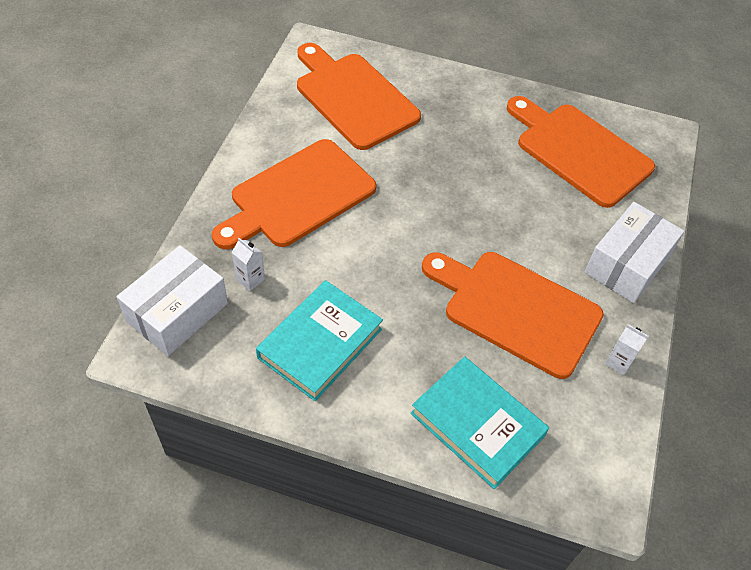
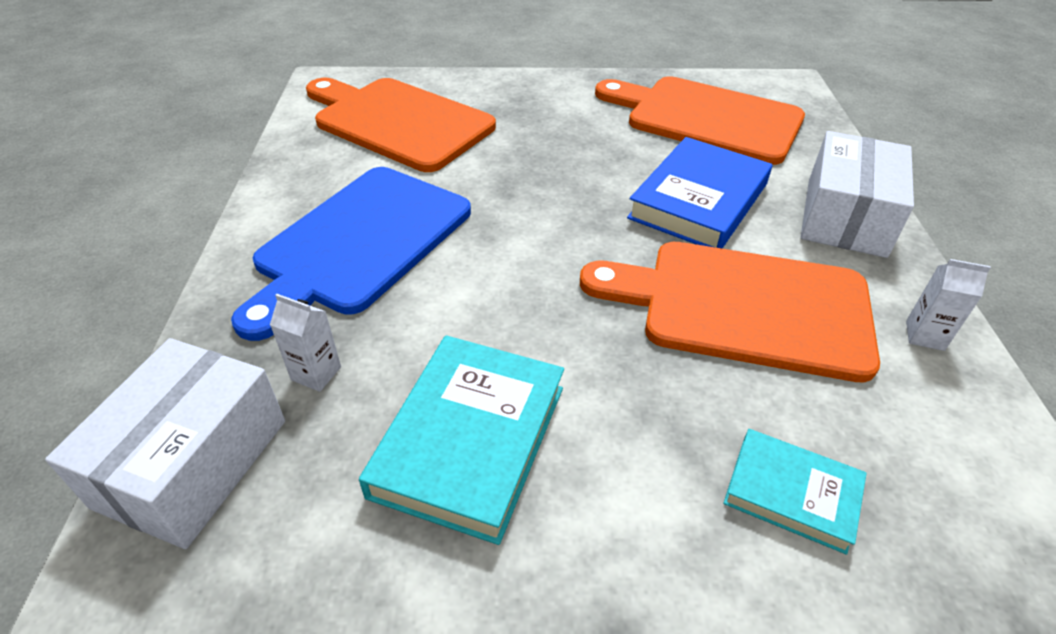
camera: 15 degrees left, 10 degrees down
orange cutting board [212,139,376,249] -> blue cutting board [231,167,471,341]
turquoise book [411,356,549,489] -> turquoise book [723,429,867,555], size x0.59
none -> blue book [627,137,772,249]

